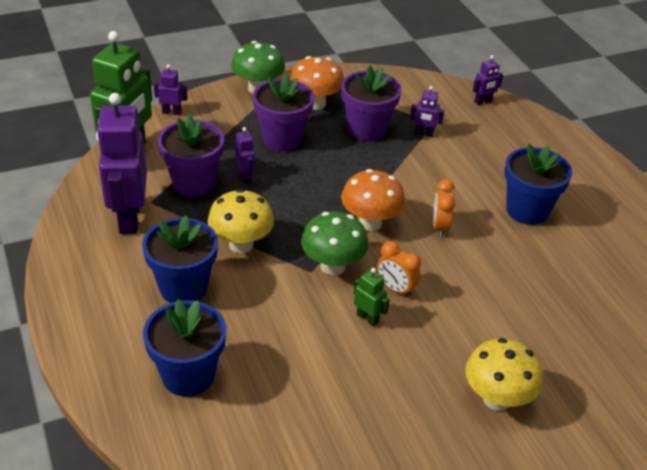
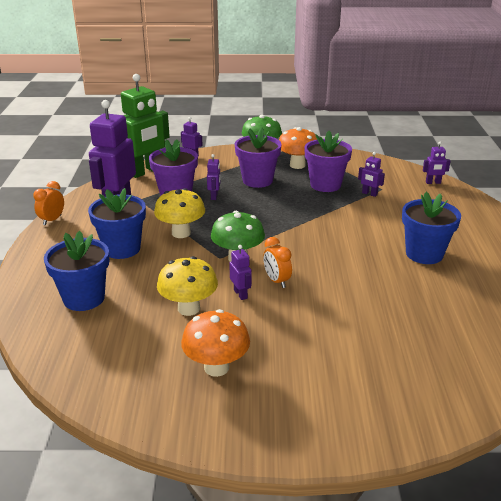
camera: 25 degrees right, 10 degrees down
orange mushroom [341,169,405,231] -> orange mushroom moved to [181,309,250,377]
green robot [354,268,390,326] -> purple robot [229,245,252,300]
orange clock [433,179,455,237] -> orange clock moved to [33,181,64,225]
yellow mushroom [465,338,543,411] -> yellow mushroom moved to [157,256,218,316]

